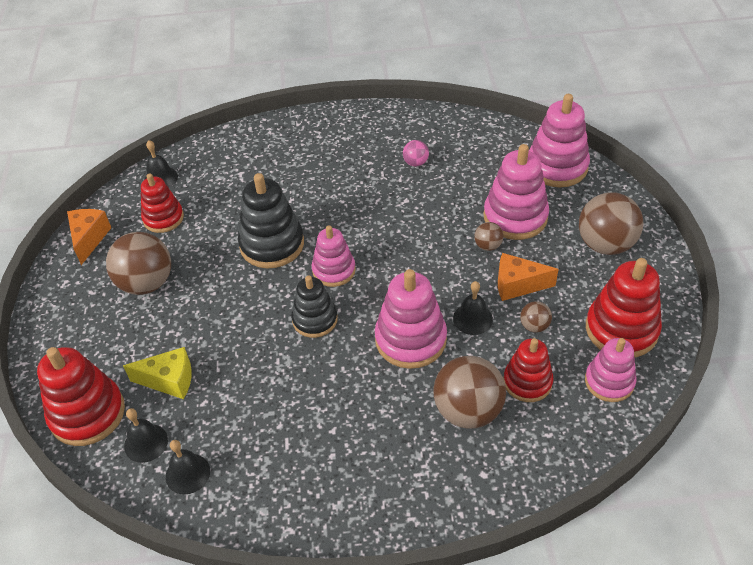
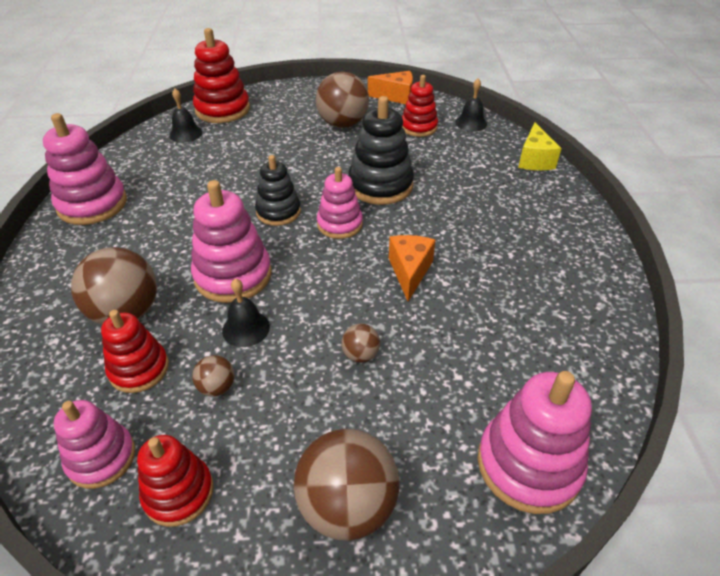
camera: 90 degrees right, 5 degrees down
yellow cheese [123,347,192,399] -> yellow cheese moved to [518,122,561,170]
black bell [166,440,210,495] -> none
pink ball [403,140,429,166] -> none
pink stacking toy [483,144,549,240] -> pink stacking toy moved to [43,113,127,225]
orange cheese [498,253,559,301] -> orange cheese moved to [389,235,436,301]
red stacking toy [586,258,662,358] -> red stacking toy [137,435,214,527], size x0.65

